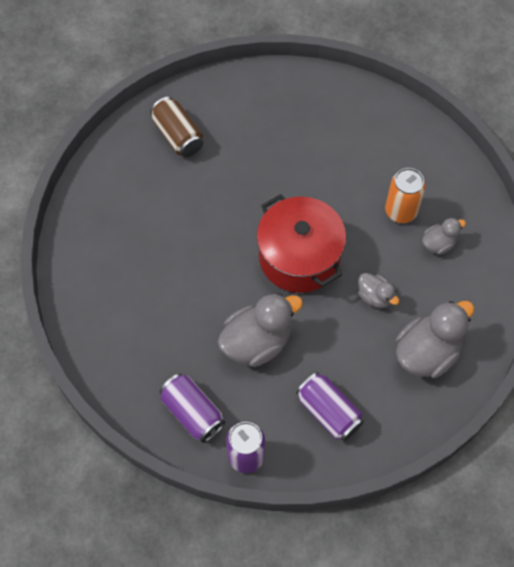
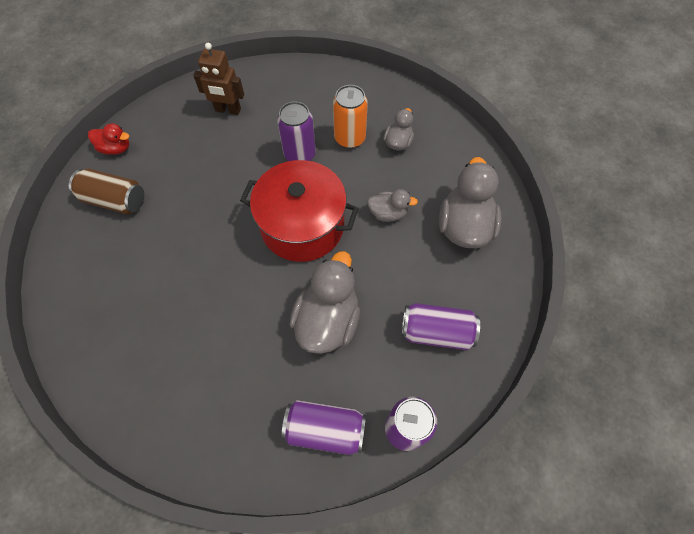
camera: 40 degrees left, 0 degrees up
none -> red duck [88,123,129,155]
none -> brown robot [193,43,244,115]
none -> purple can [277,101,316,161]

